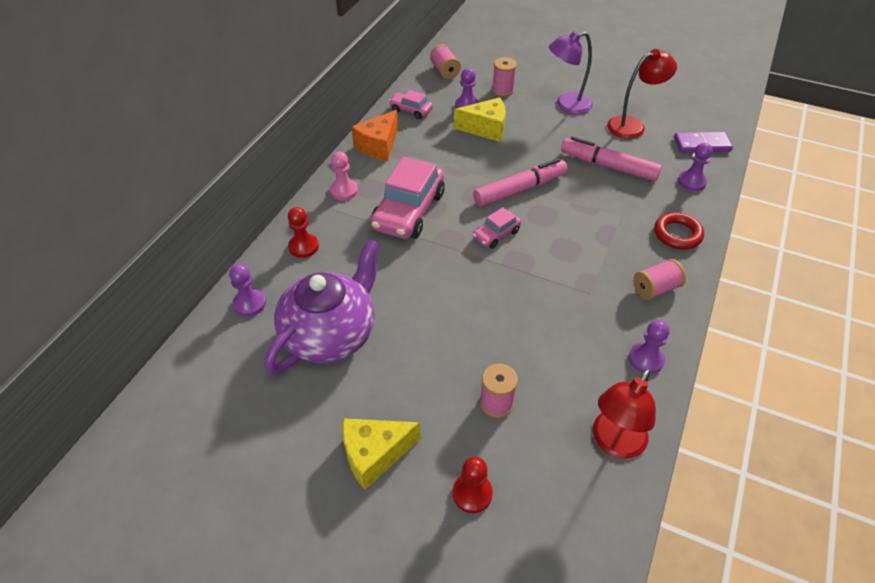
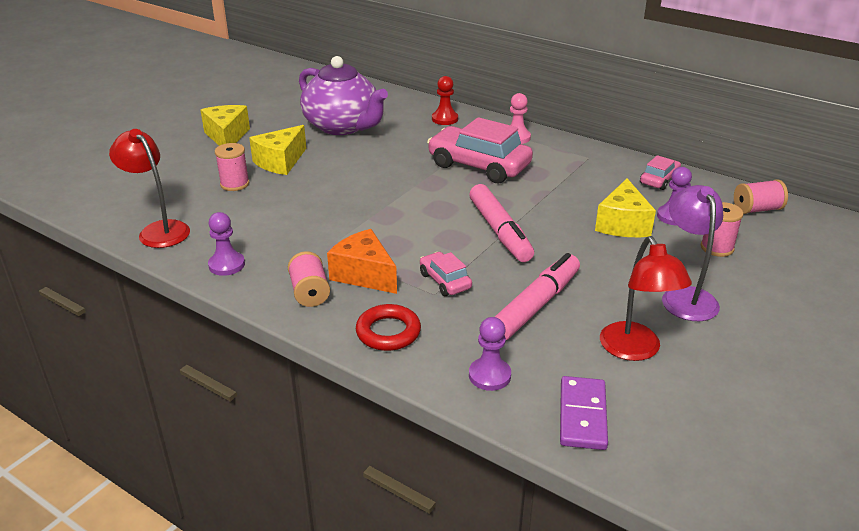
camera: 100 degrees right, 15 degrees down
purple pawn [229,264,266,317] -> none
orange cheese [351,110,398,161] -> orange cheese moved to [327,229,397,294]
red pawn [453,457,493,513] -> none
pink car [473,207,521,249] -> pink car moved to [420,252,472,296]
none -> yellow cheese [249,125,306,175]

